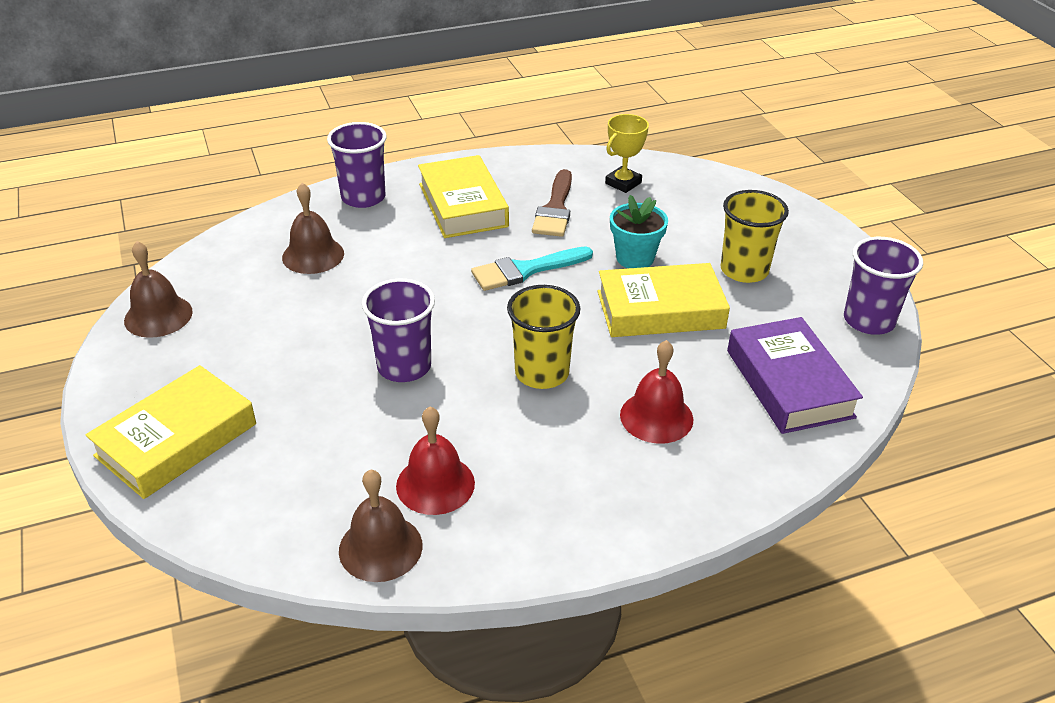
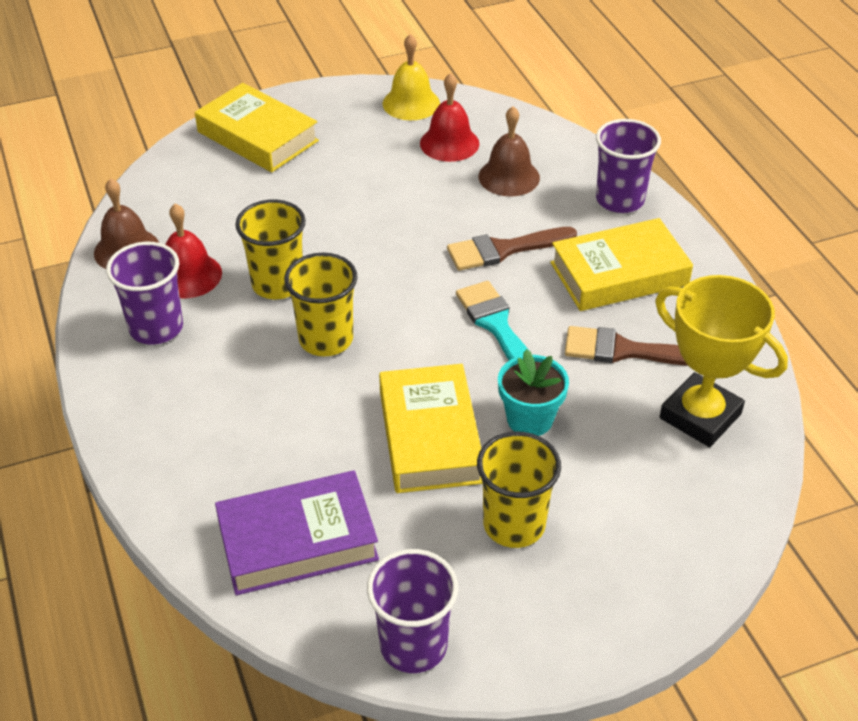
camera: 90 degrees right, 5 degrees up
brown bell [124,241,193,338] -> yellow bell [383,34,440,120]
purple cup [362,279,435,382] -> purple cup moved to [106,242,183,345]
yellow trophy [605,114,649,193] -> yellow trophy [655,275,788,447], size x1.69
red bell [620,340,693,444] -> red bell moved to [420,73,479,162]
none -> yellow cup [235,200,306,299]
none -> brown brush [447,227,577,271]

